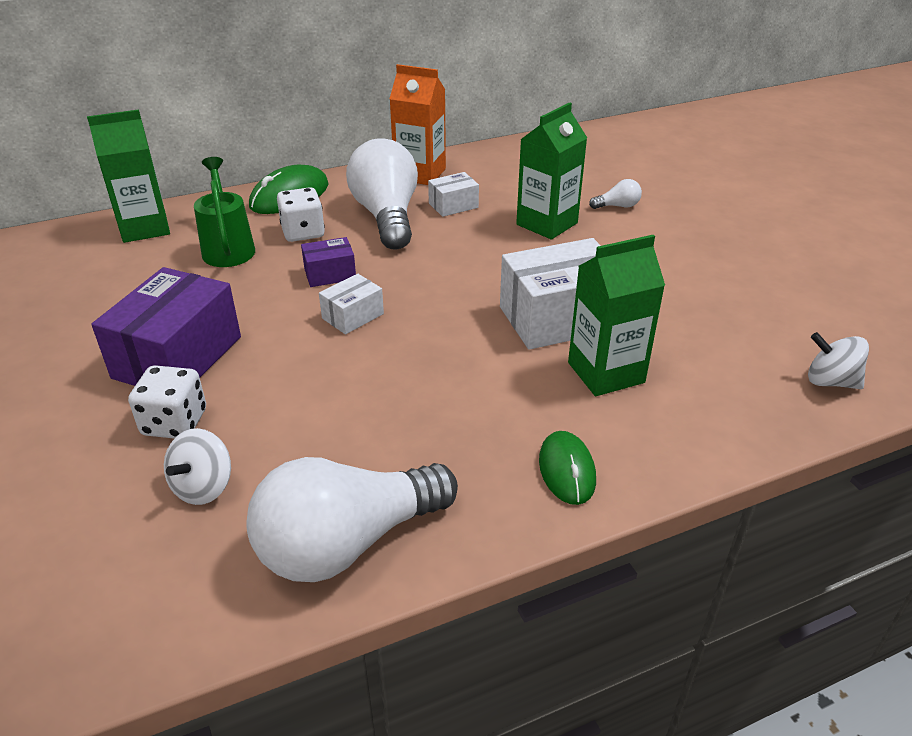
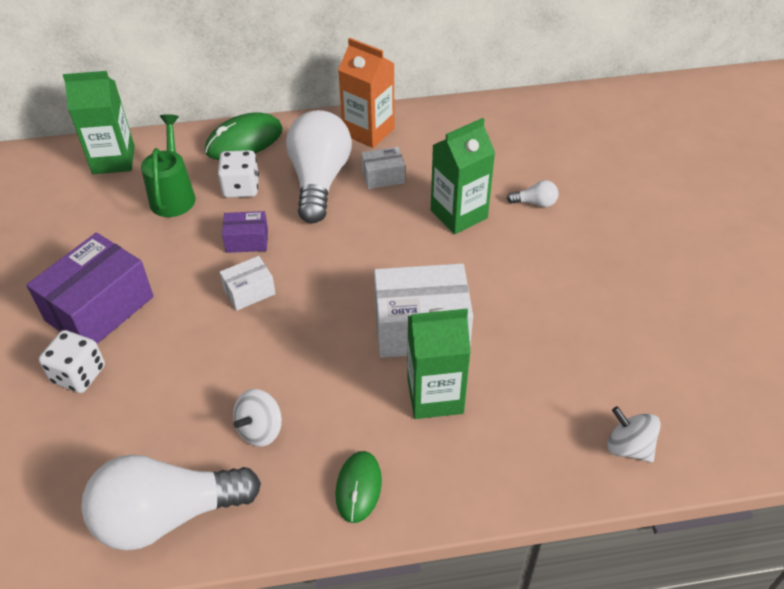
camera: 15 degrees right, 10 degrees up
white spinning top [164,428,231,505] -> white spinning top moved to [233,389,282,447]

